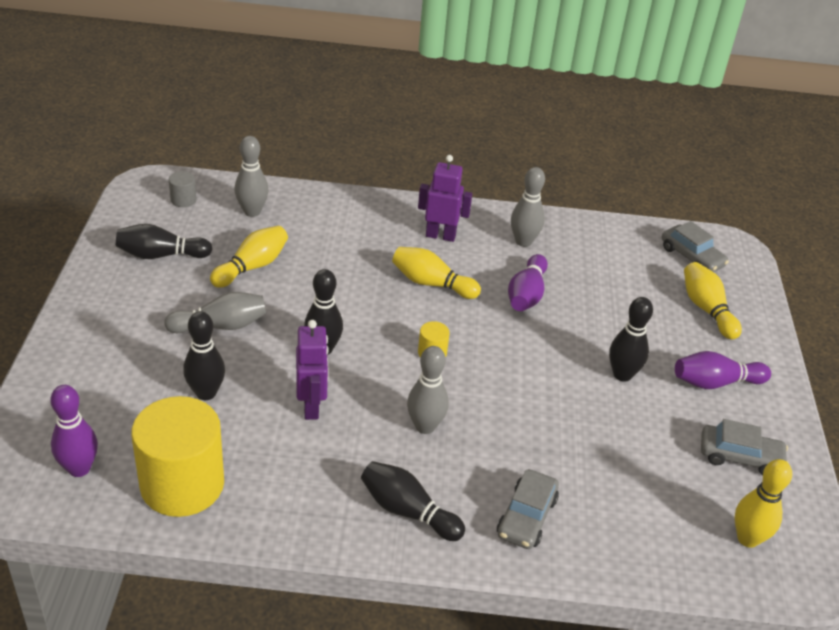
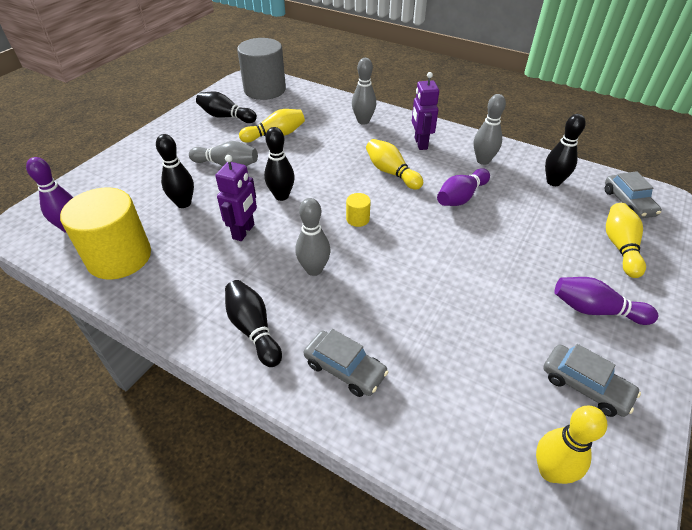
camera: 30 degrees right, 5 degrees up
grey cylinder [169,171,197,207] -> grey cylinder [237,38,286,100], size x2.45
grey bowling pin [234,136,269,217] -> grey bowling pin moved to [352,58,376,125]
purple robot [418,155,472,242] -> purple robot turned 135 degrees counterclockwise [412,72,439,150]
grey car [497,469,559,549] -> grey car turned 105 degrees counterclockwise [304,329,388,397]
black bowling pin [609,297,653,382] -> black bowling pin moved to [545,114,586,186]

